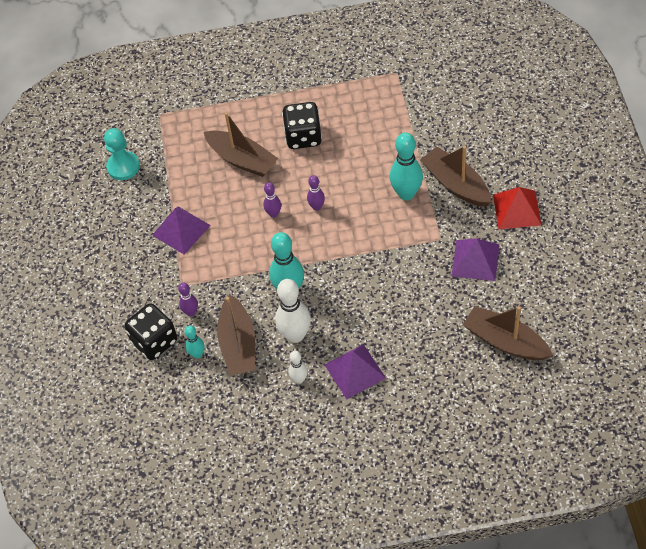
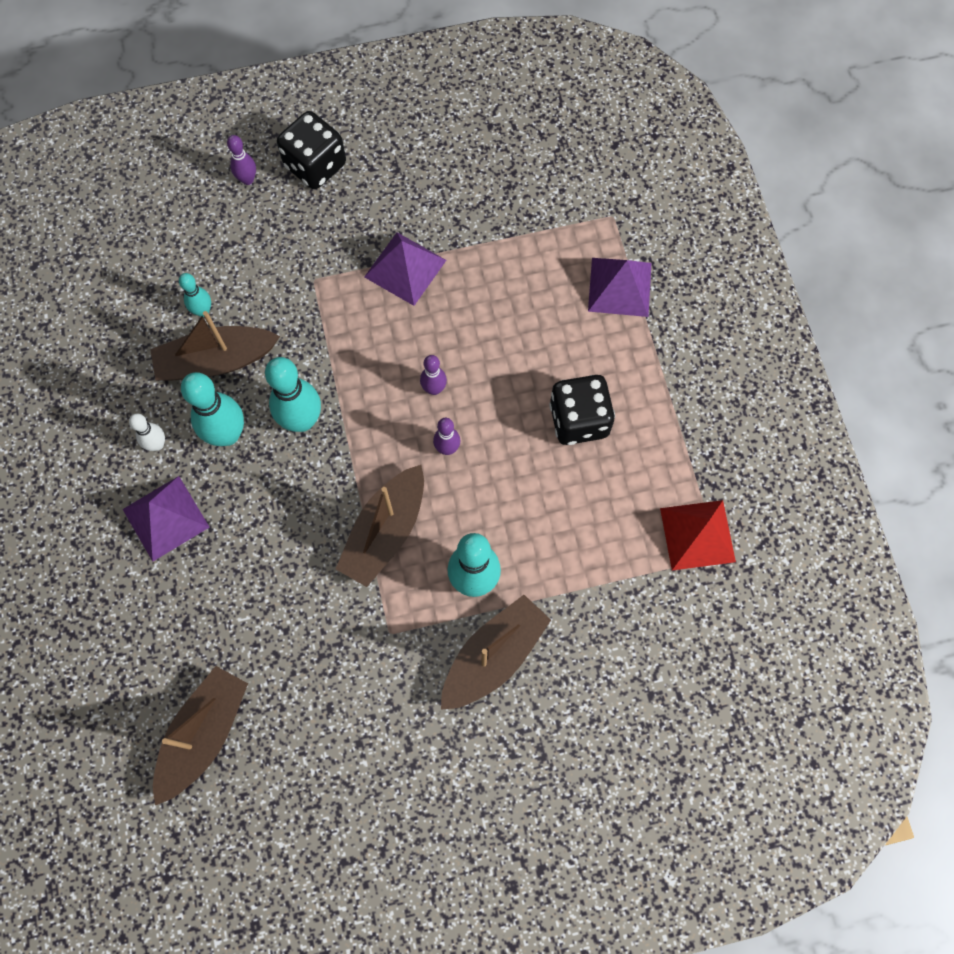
camera: 80 degrees right, 15 degrees up
turquoise pawn [104,128,140,180] -> none
black dice [124,303,177,360] -> black dice moved to [277,111,346,189]
purple bowling pin [178,283,198,316] -> purple bowling pin moved to [227,135,256,185]
brown boat [204,112,278,177] -> brown boat moved to [336,465,424,587]
white bowling pin [275,279,311,343] -> turquoise bowling pin [181,372,244,446]
purple pyramid [452,238,500,281] -> purple pyramid moved to [588,258,652,317]
red pyramid [493,187,542,229] -> red pyramid moved to [660,500,736,571]

